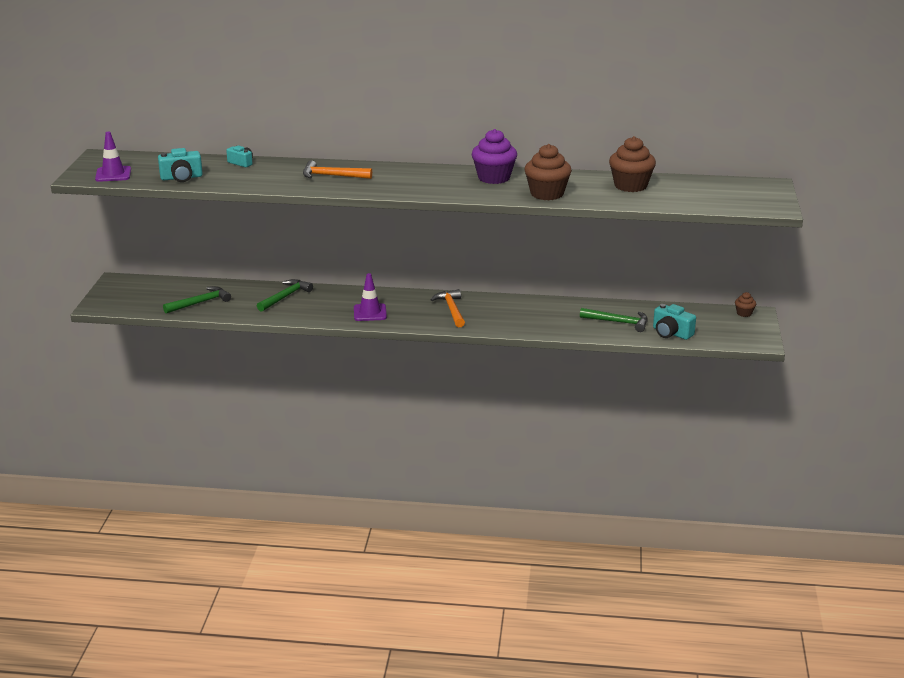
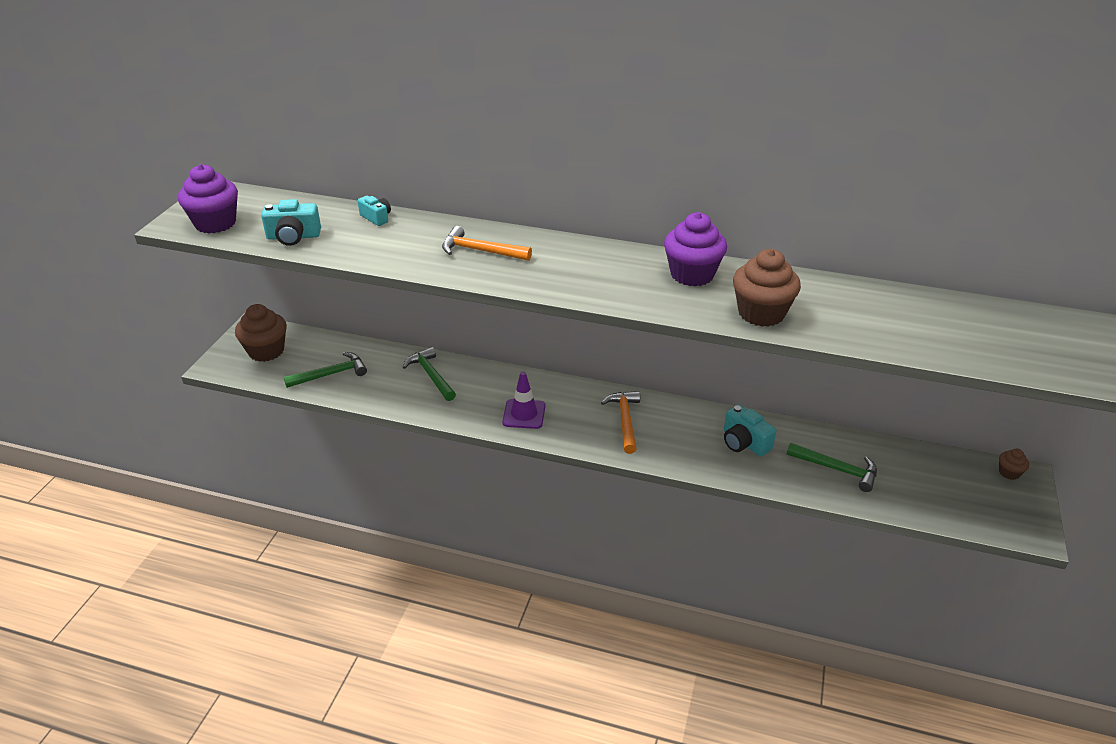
camera: 10 degrees right, 10 degrees up
purple traffic cone [95,132,131,182] -> purple cupcake [178,164,238,233]
green hammer [257,279,313,312] -> green hammer turned 75 degrees counterclockwise [403,347,456,401]
brown cupcake [609,136,656,192] -> brown cupcake moved to [235,304,287,362]
turquoise camera [653,304,696,340] -> turquoise camera moved to [724,405,776,456]

